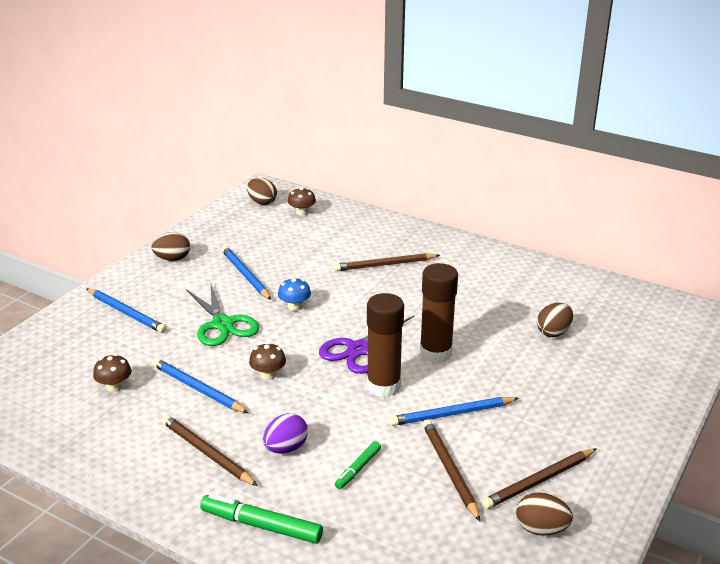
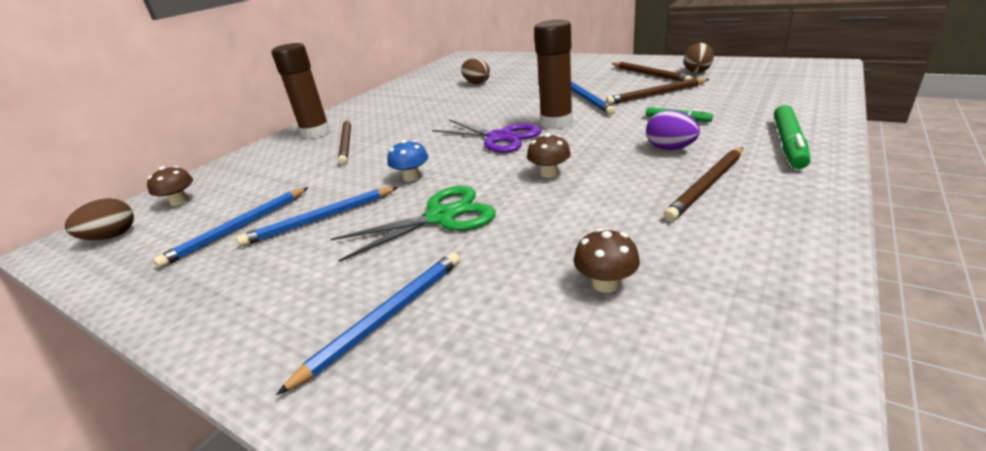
camera: 85 degrees left, 0 degrees up
brown egg [151,232,190,261] -> none
blue pencil [152,358,248,413] -> blue pencil moved to [153,187,309,268]
brown glue stick [420,263,458,363] -> brown glue stick moved to [272,43,330,139]

